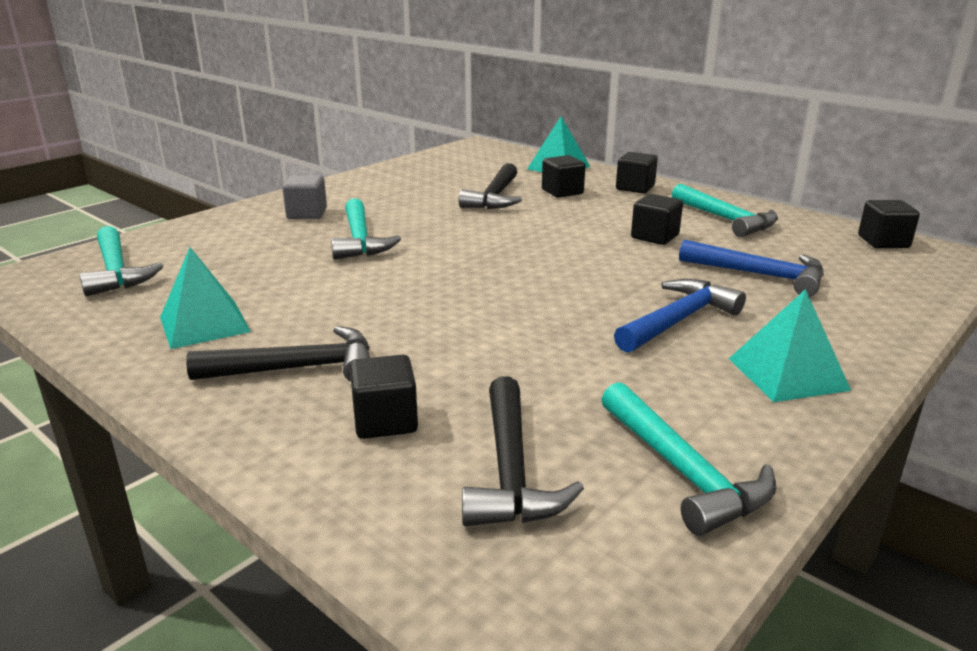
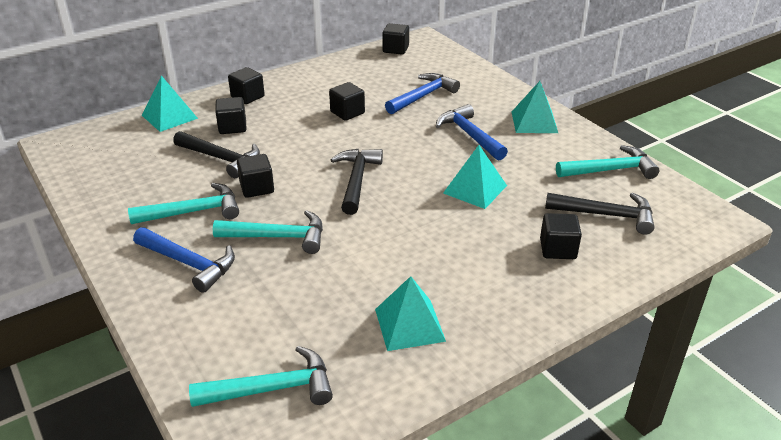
camera: 75 degrees left, 10 degrees up
black hammer [186,326,370,382] -> black hammer moved to [331,149,383,215]
grey cube [282,175,327,219] -> blue hammer [133,227,235,293]
turquoise hammer [672,184,778,237] -> turquoise hammer moved to [128,183,239,224]
none -> black cube [237,154,274,198]
none -> turquoise pyramid [443,145,507,209]

